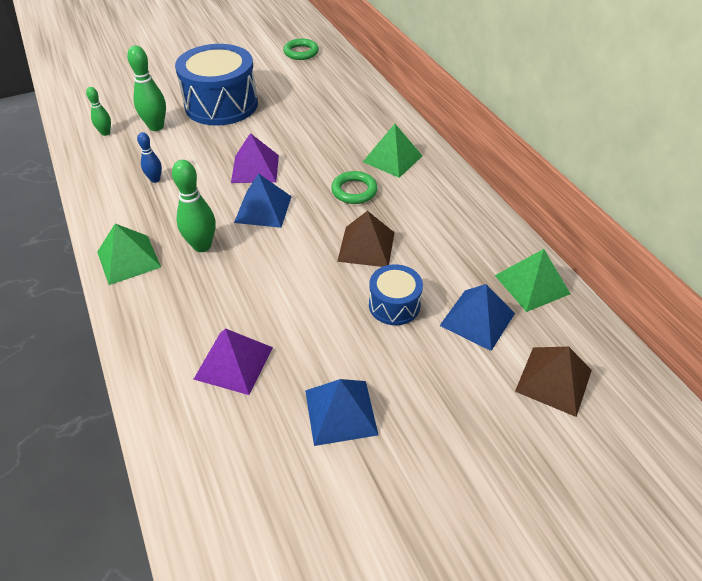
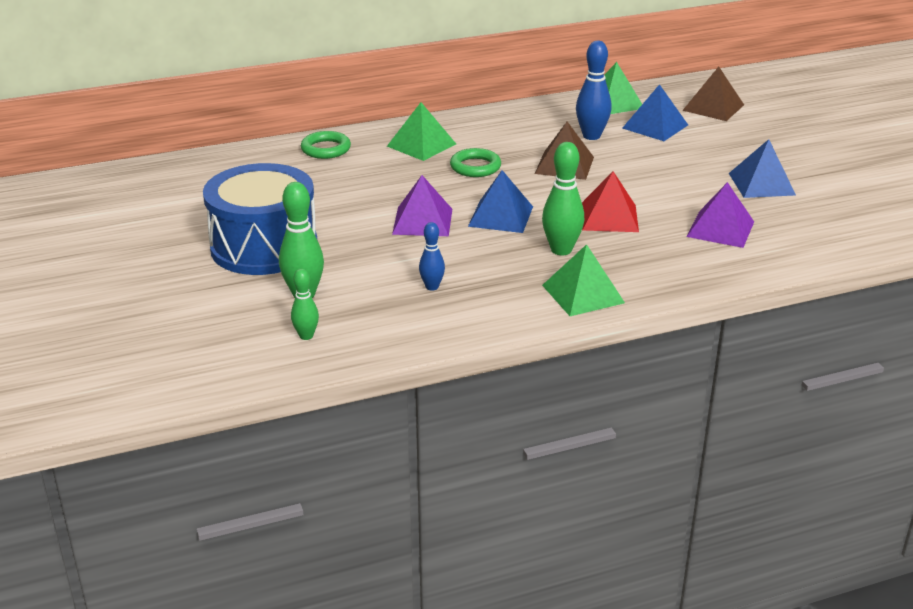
camera: 85 degrees left, 15 degrees down
green ring [283,38,319,60] -> green ring moved to [301,131,351,159]
blue drum [369,264,423,325] -> none
none -> blue bowling pin [576,41,612,140]
none -> red pyramid [582,171,639,232]

